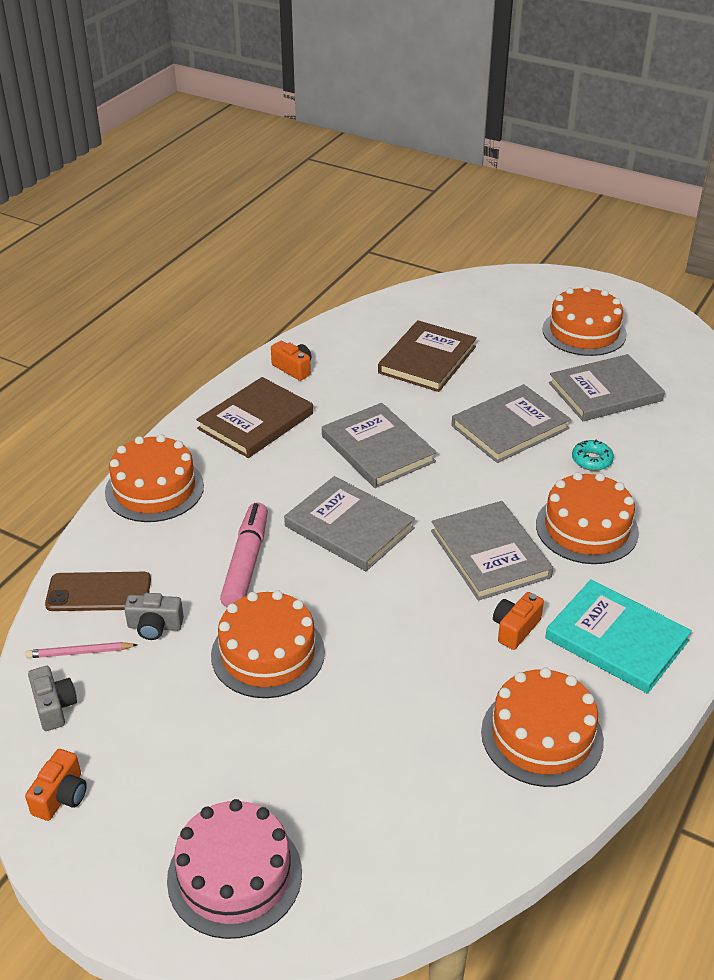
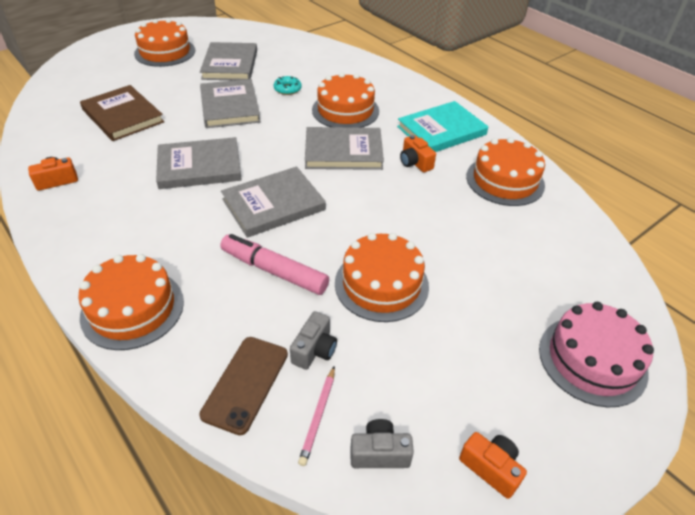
camera: 70 degrees left, 5 degrees up
brown book [196,377,313,458] -> none

